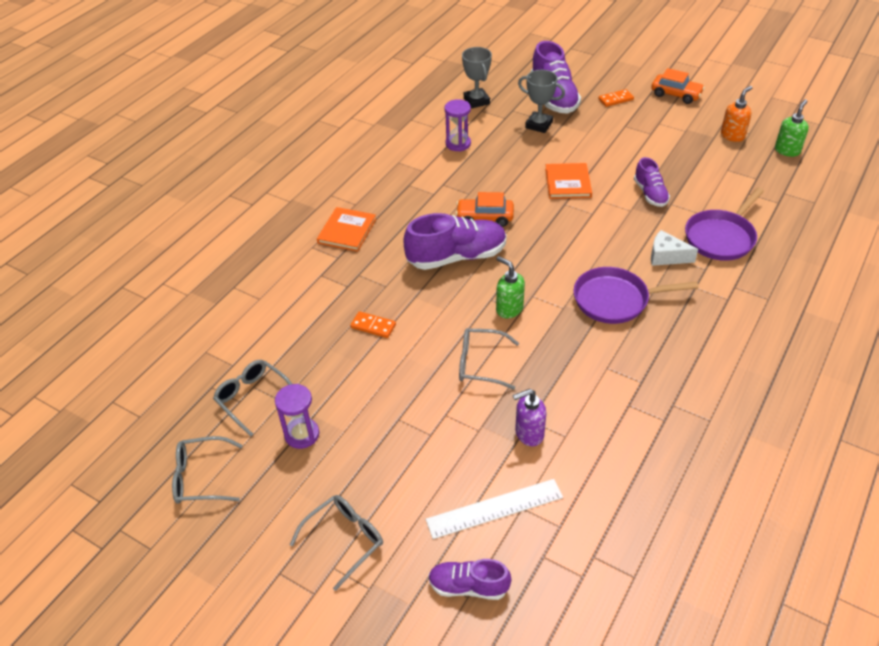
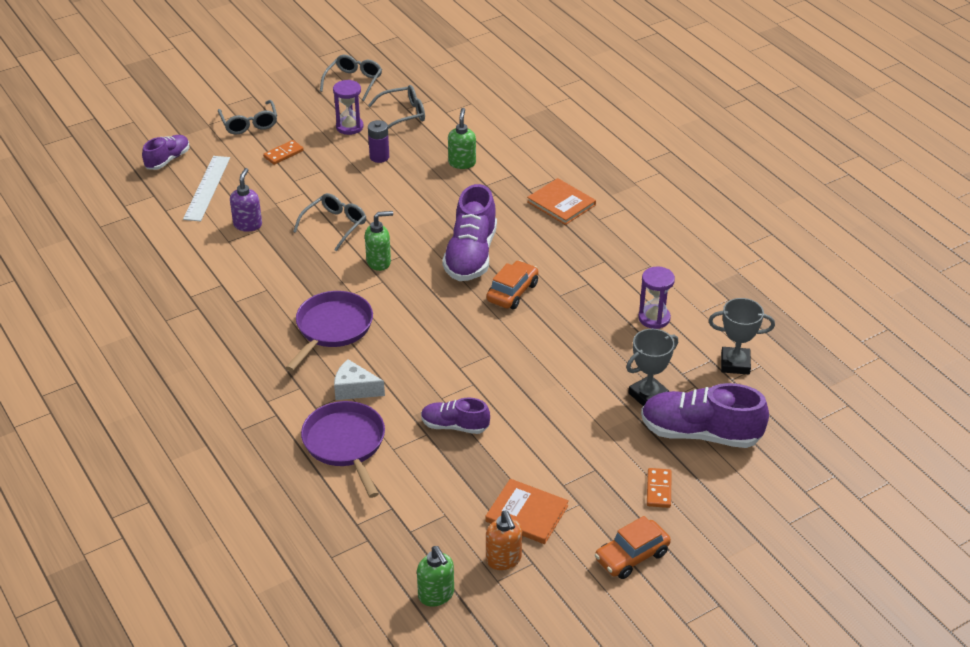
camera: 115 degrees right, 5 degrees down
orange domino [350,311,396,338] -> orange domino moved to [263,140,304,165]
orange book [545,163,592,199] -> orange book moved to [485,479,569,544]
white cheese [651,230,698,266] -> white cheese turned 120 degrees counterclockwise [334,359,385,400]
none -> purple battery [368,120,389,163]
none -> green soap dispenser [448,108,476,169]

